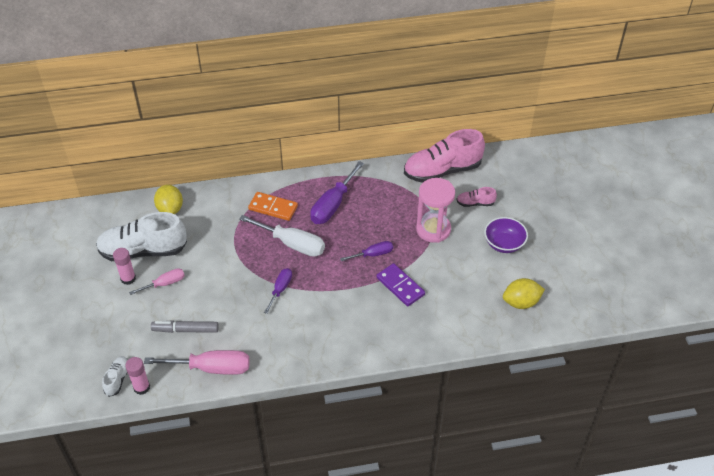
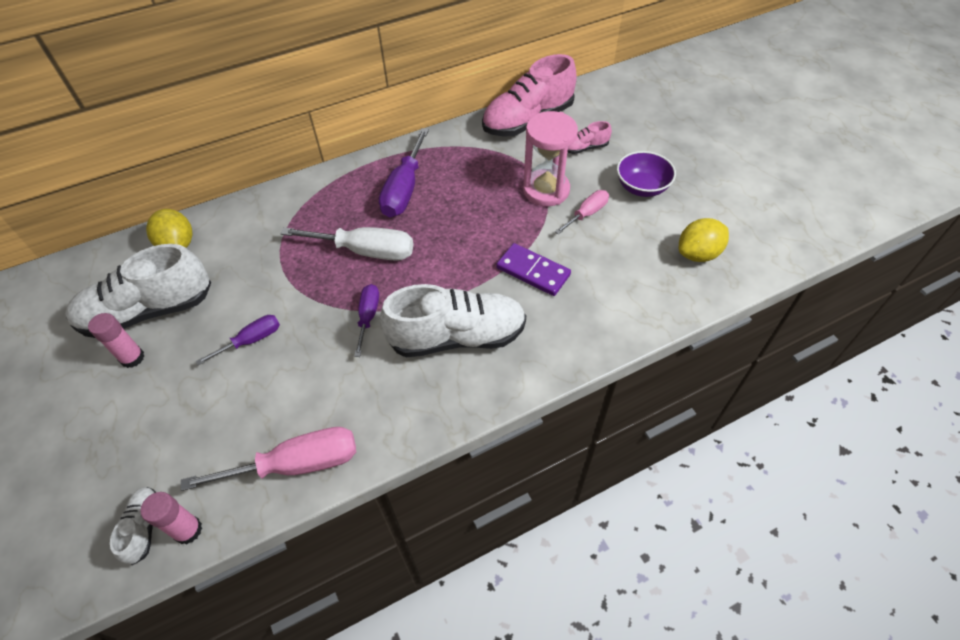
camera: 15 degrees left, 5 degrees up
pink screwdriver [129,268,185,295] -> pink screwdriver moved to [555,190,609,235]
grey marker [151,320,219,333] -> none
orange domino [248,192,298,221] -> none
purple screwdriver [340,241,393,261] -> purple screwdriver moved to [196,315,280,365]
none -> white shoe [379,284,526,357]

